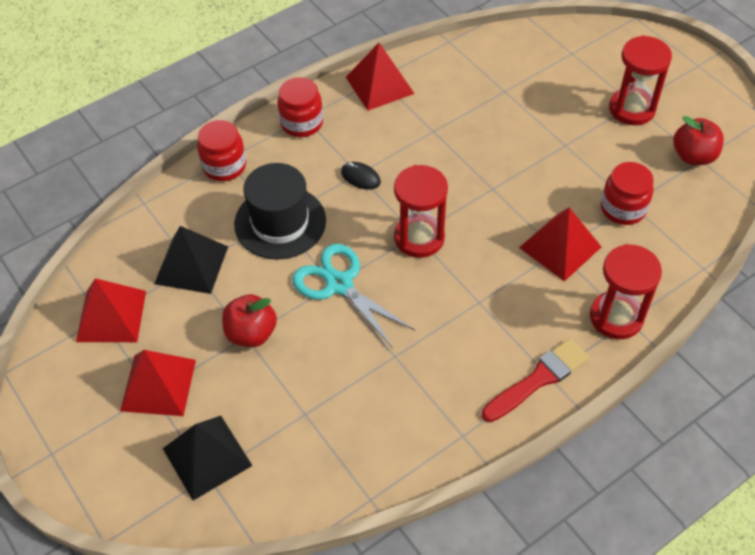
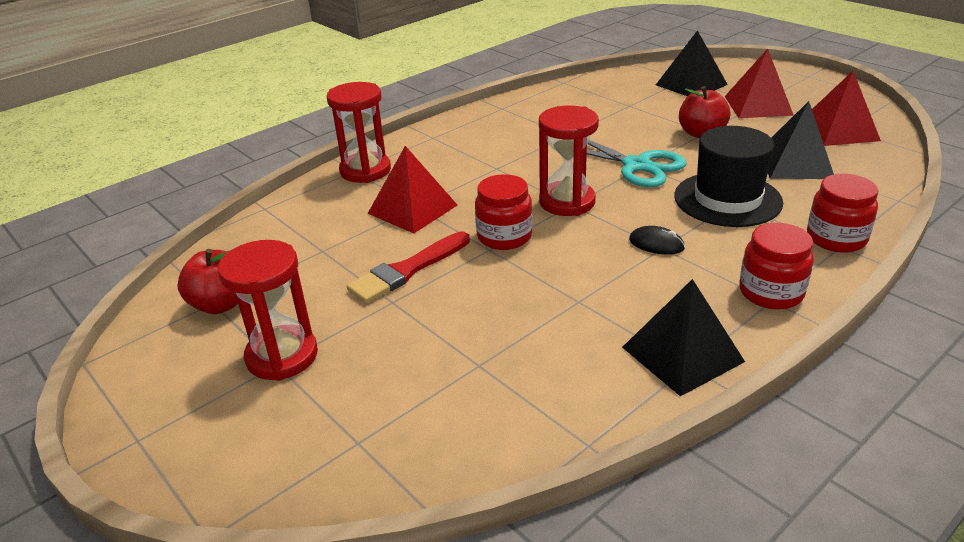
camera: 175 degrees right, 20 degrees down
red pyramid [346,43,415,111] -> black pyramid [622,279,745,396]
red brush [482,338,589,422] -> red brush moved to [347,231,470,303]
red jar [601,162,654,225] -> red jar moved to [475,174,533,250]

